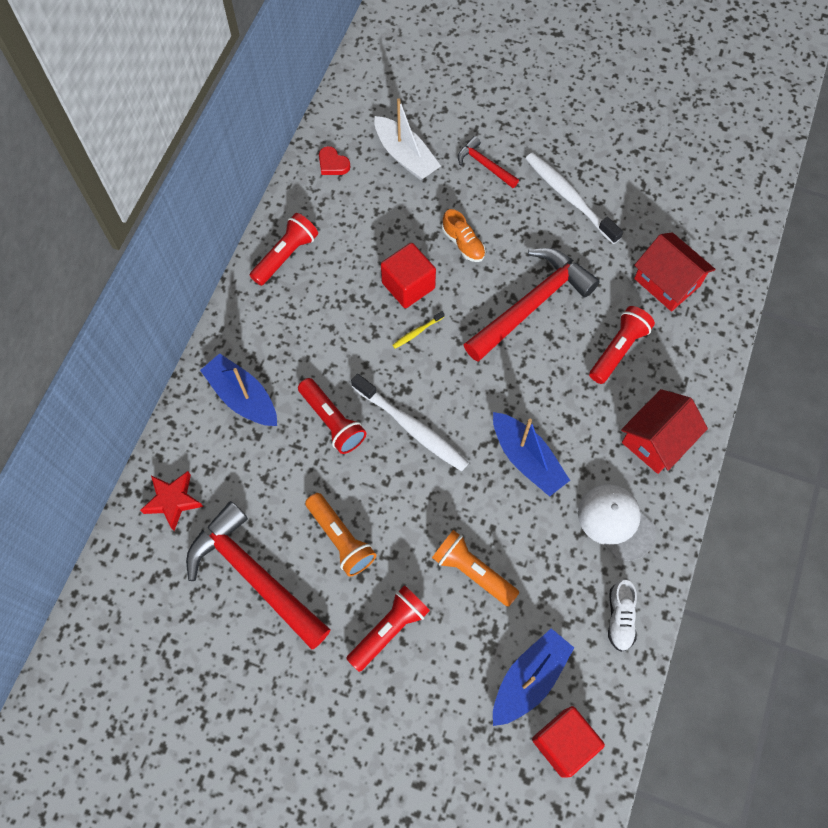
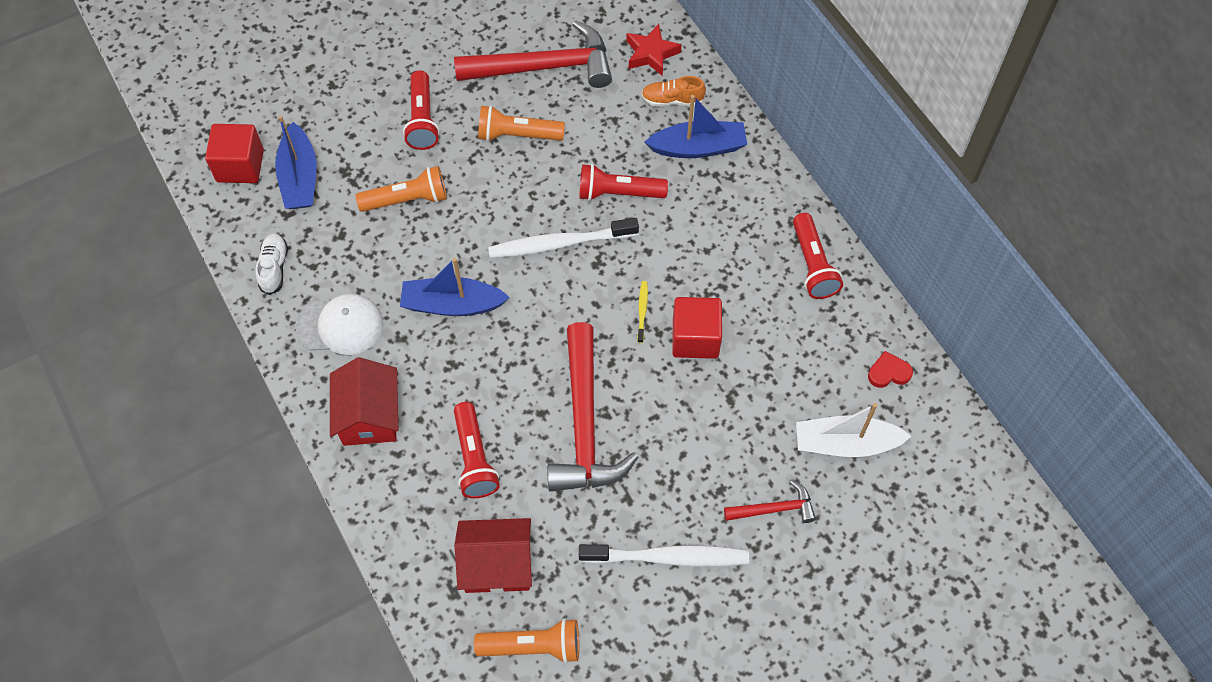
camera: 130 degrees right, 5 degrees down
orange shoe [442,209,486,262] -> orange shoe moved to [641,76,706,106]
white shoe [608,579,637,652] -> white shoe turned 45 degrees clockwise [256,233,288,295]
none -> orange flashlight [474,618,579,663]

